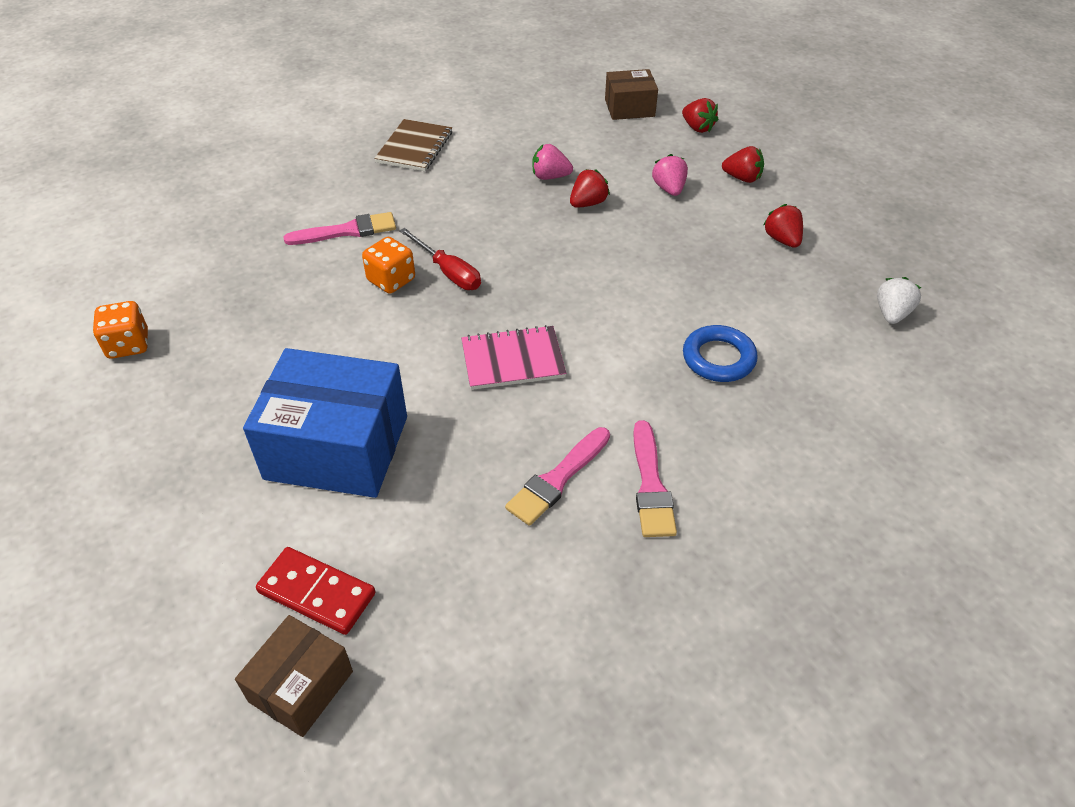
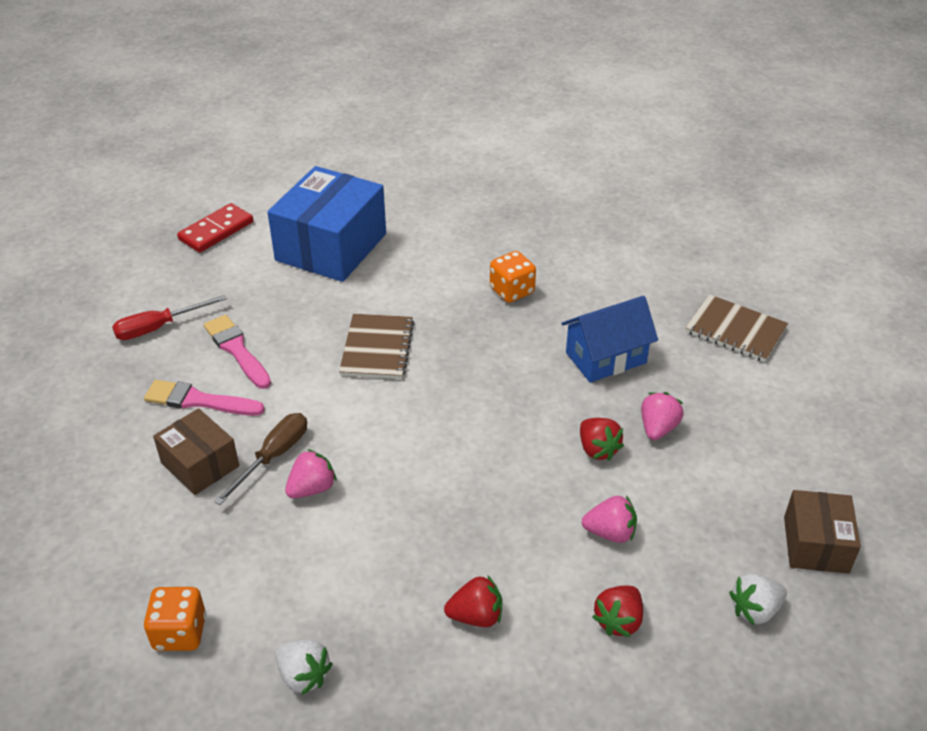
camera: 105 degrees right, 5 degrees down
orange dice [93,301,148,359] -> orange dice moved to [143,587,206,651]
brown box [235,615,353,737] -> brown box moved to [153,408,239,495]
pink brush [283,212,396,245] -> none
red screwdriver [399,228,481,290] -> red screwdriver moved to [112,295,227,340]
pink notebook [461,325,566,390] -> brown notebook [339,314,414,379]
red strawberry [682,98,718,133] -> white strawberry [729,573,787,625]
blue ring [683,325,758,382] -> pink strawberry [285,449,337,498]
none -> brown screwdriver [214,413,307,505]
none -> blue house [561,296,658,383]

